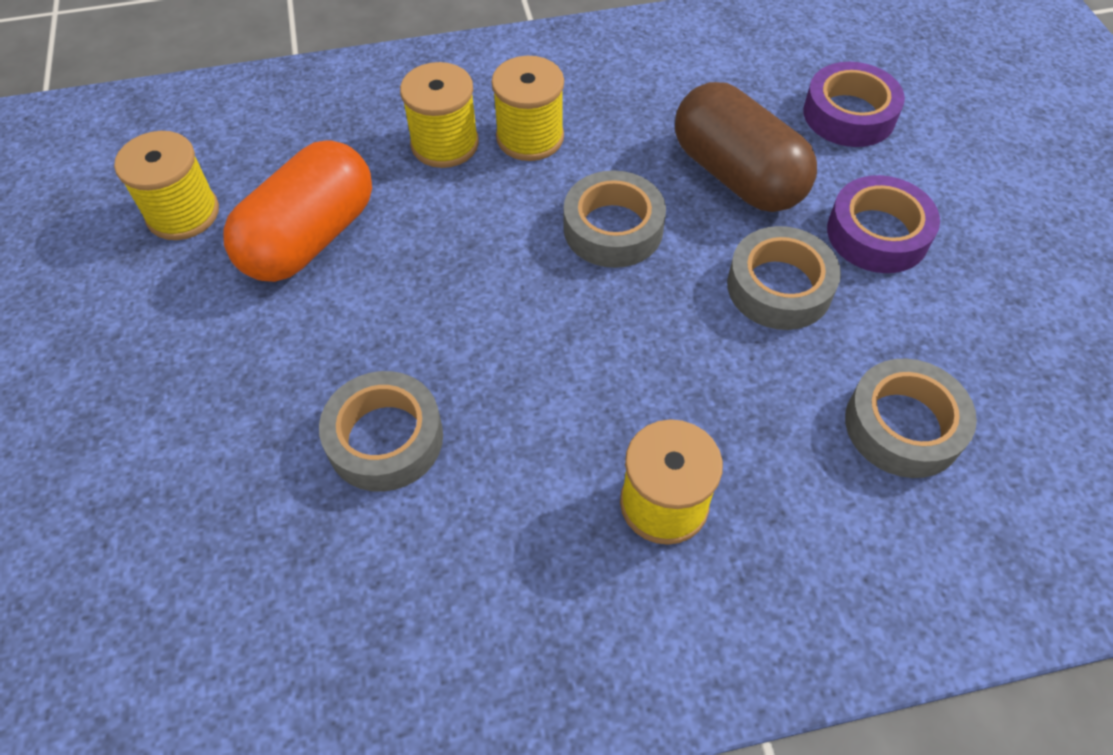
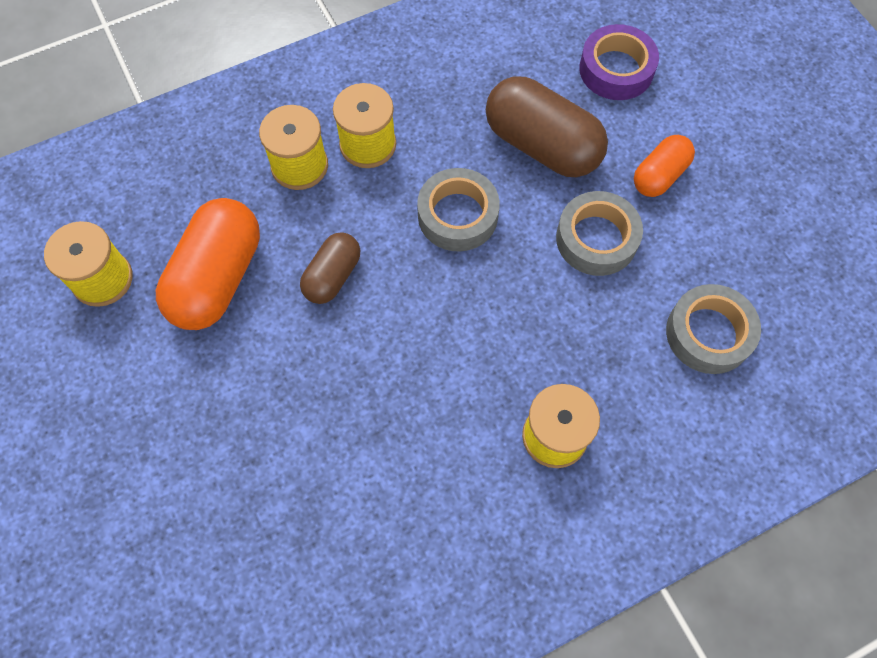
camera: 15 degrees left, 10 degrees up
grey tape [319,371,443,492] -> none
purple tape [827,175,940,273] -> orange capsule [634,135,695,197]
none -> brown capsule [300,232,360,304]

